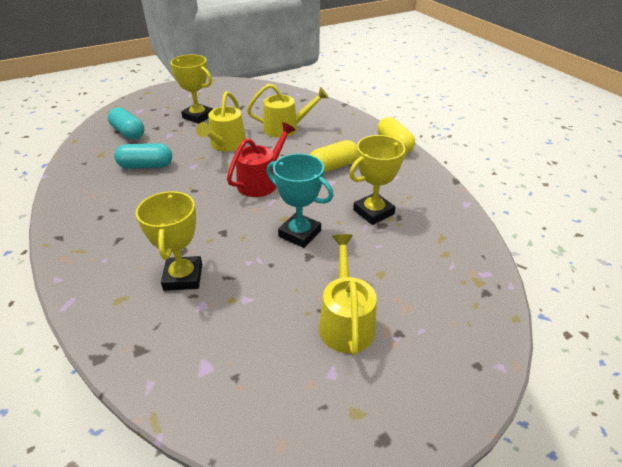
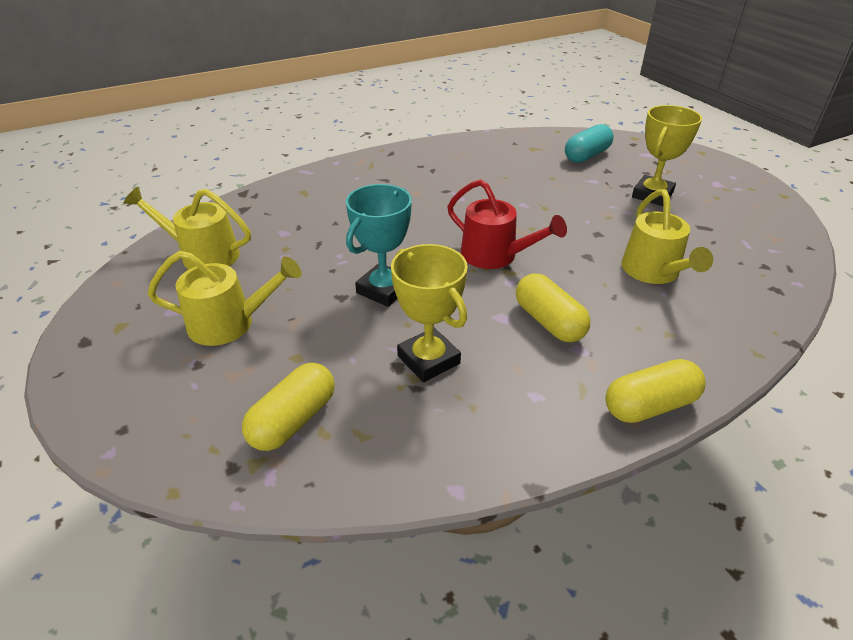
camera: 90 degrees right, 0 degrees up
turquoise capsule [114,143,172,169] -> none
yellow trophy [136,191,202,291] -> none
yellow watering can [196,91,246,152] -> yellow watering can moved to [124,187,251,269]
none -> yellow capsule [242,363,335,451]

